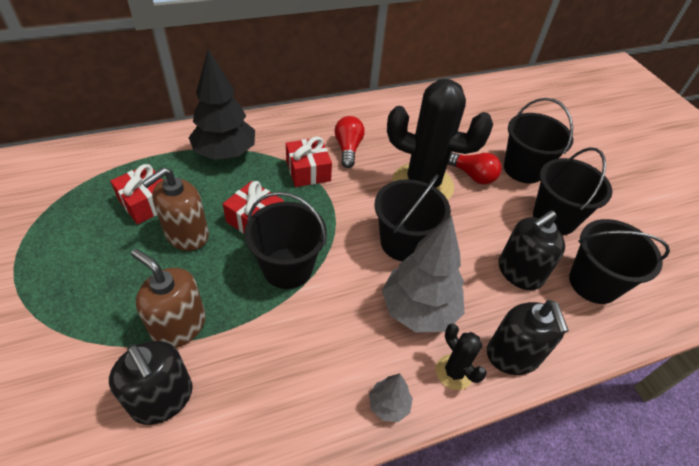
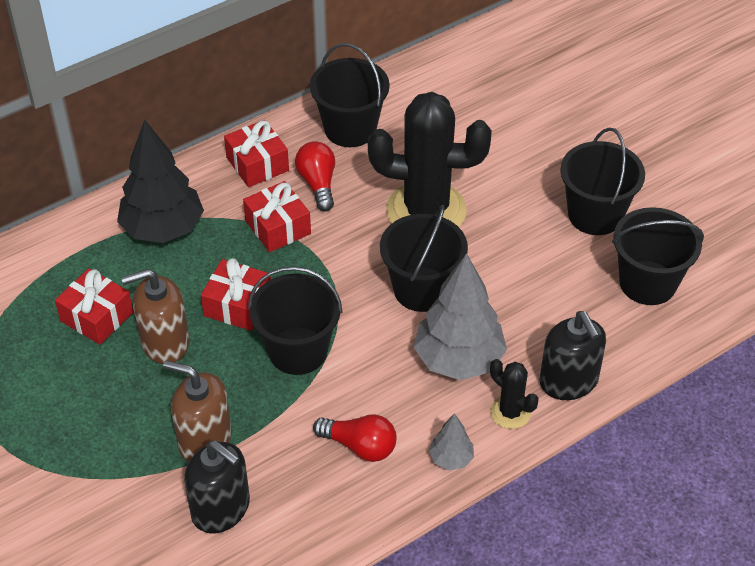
camera: 10 degrees left, 0 degrees up
brown soap dispenser [142,167,209,251] -> brown soap dispenser turned 45 degrees clockwise [121,269,190,364]
red light bulb [448,152,501,184] -> red light bulb moved to [313,414,396,462]
black soap dispenser [499,210,565,290] -> none
black bucket [504,98,573,184] -> black bucket moved to [310,43,390,147]
none -> red gift [224,120,289,187]

